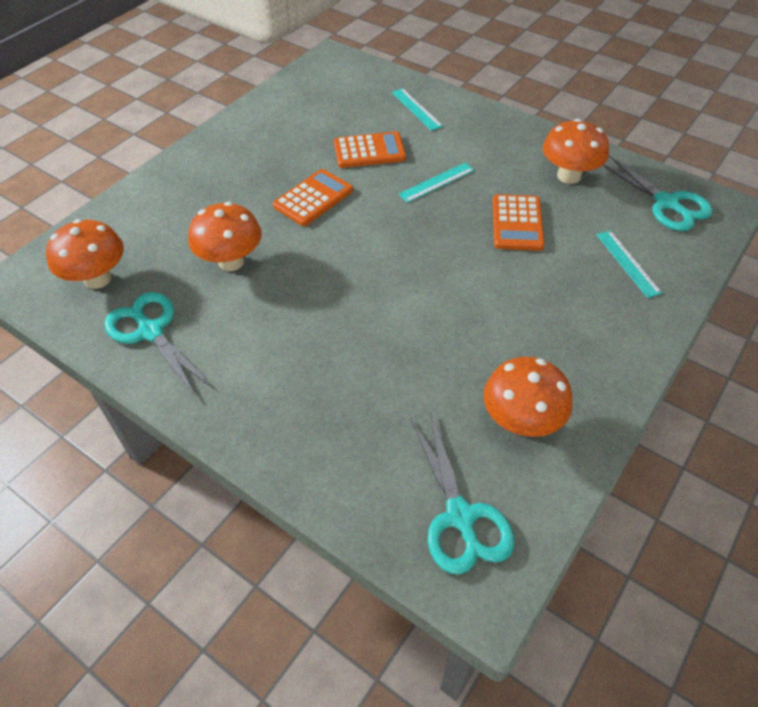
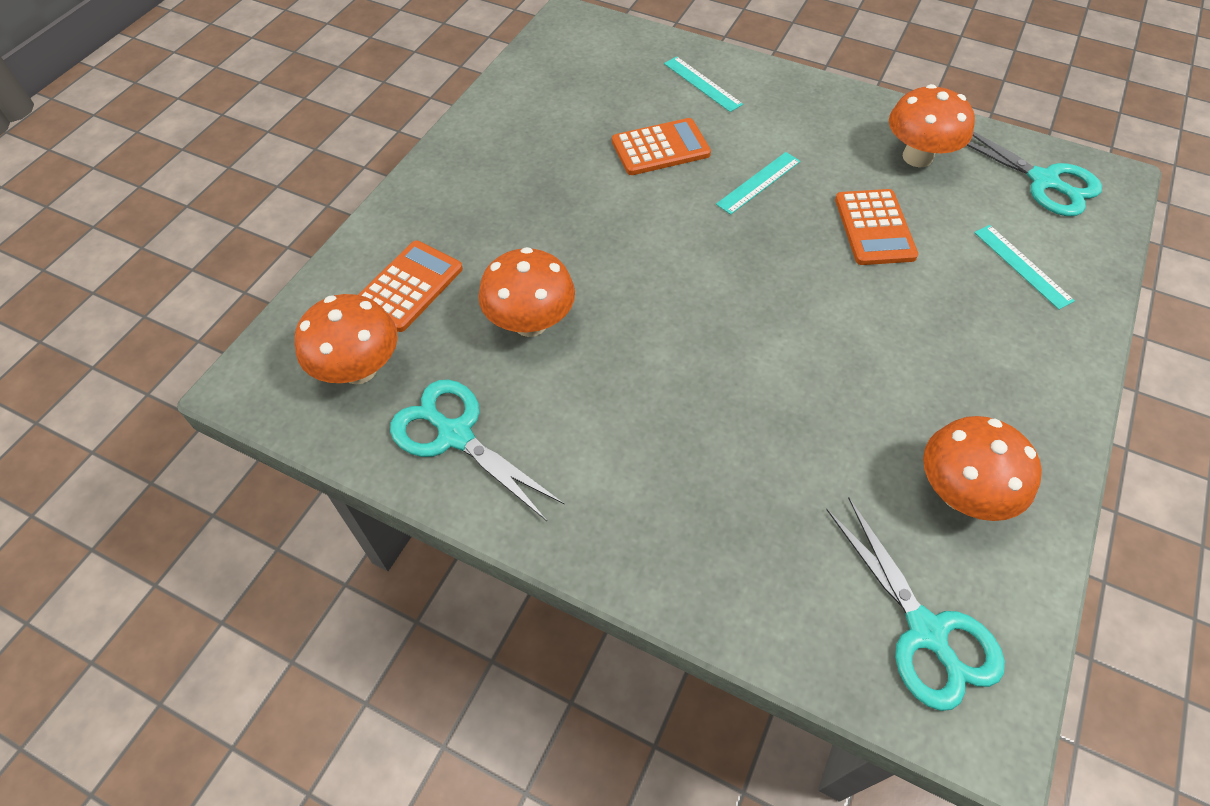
camera: 10 degrees left, 5 degrees up
orange calculator [273,169,353,226] -> orange calculator moved to [358,241,463,332]

